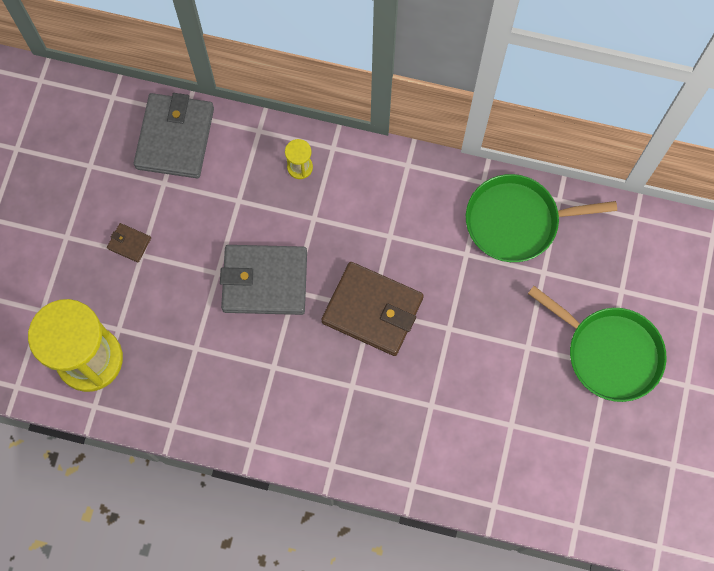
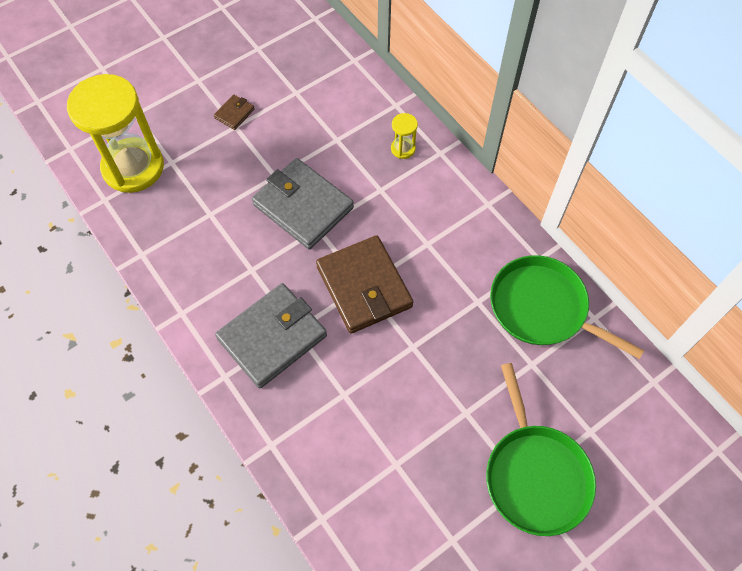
camera: 40 degrees right, 10 degrees down
brown wallet [107,223,151,262] -> brown wallet turned 60 degrees clockwise [214,94,255,130]
grey wallet [134,93,214,178] -> grey wallet moved to [215,283,327,388]

